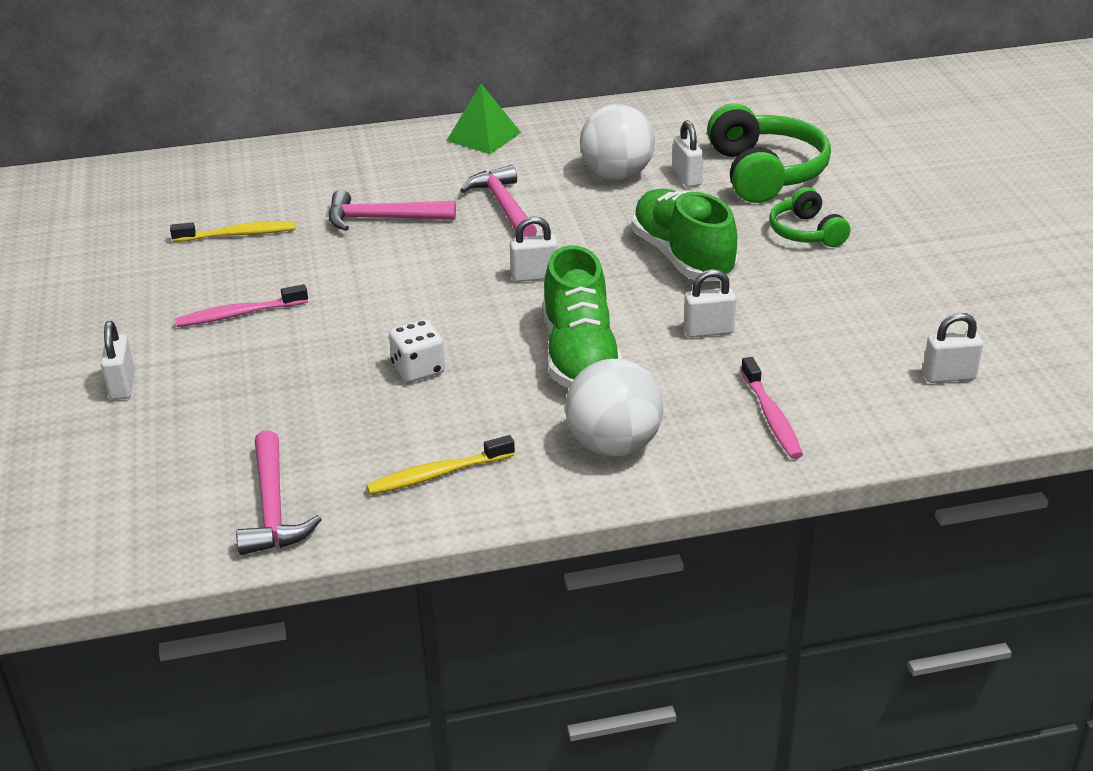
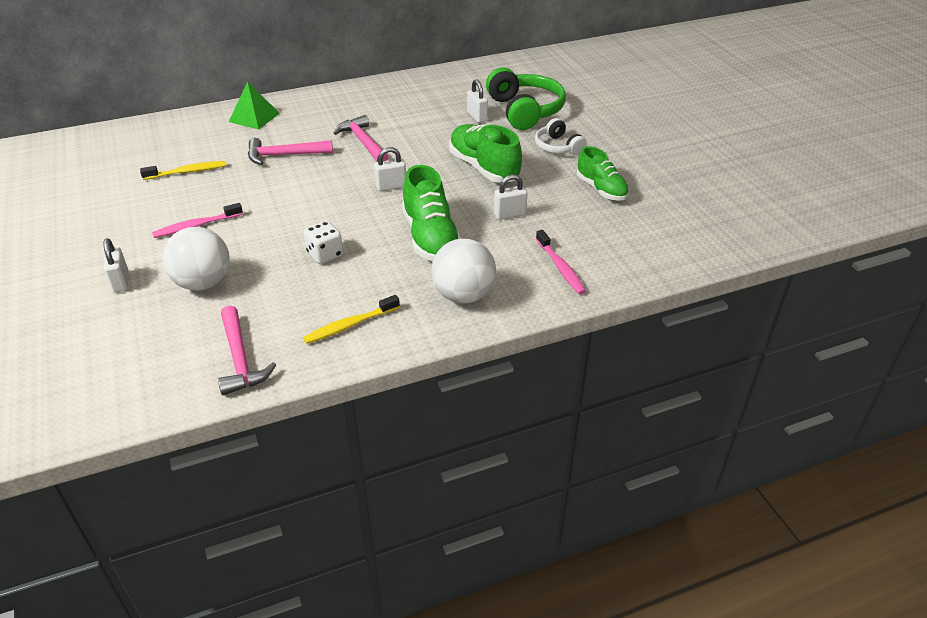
camera: 10 degrees left, 5 degrees up
green pyramid [446,84,521,154] -> green pyramid moved to [229,81,280,130]
white ball [580,104,655,180] -> white ball moved to [162,227,230,291]
green headphones [769,187,850,247] -> white headphones [535,118,587,155]
white padlock [923,313,983,383] -> none
none -> green shoe [577,146,629,201]

